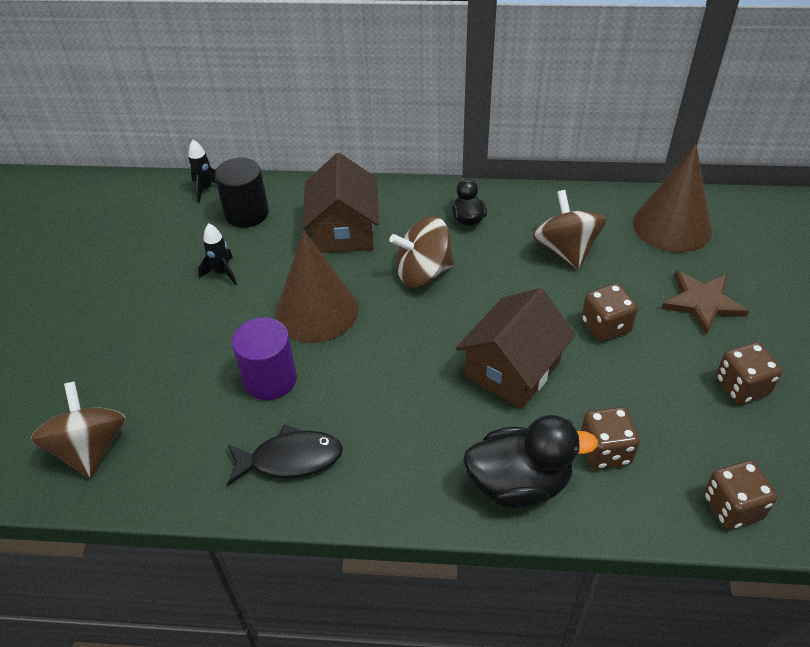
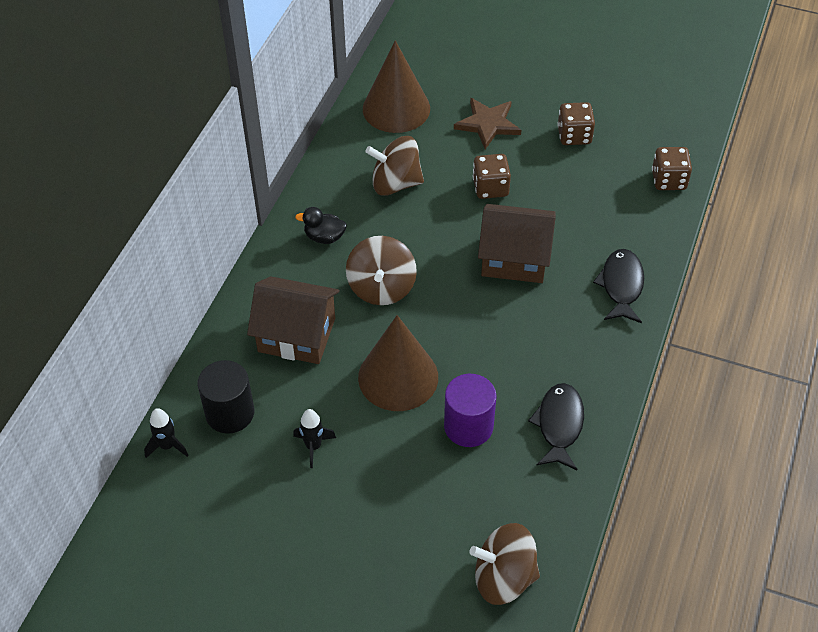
camera: 75 degrees left, 5 degrees up
brown house [456,288,576,409] -> brown house turned 45 degrees counterclockwise [478,204,556,283]
black duck [463,415,598,508] -> black fish [593,249,644,323]
brown dice [581,407,640,469] -> none

